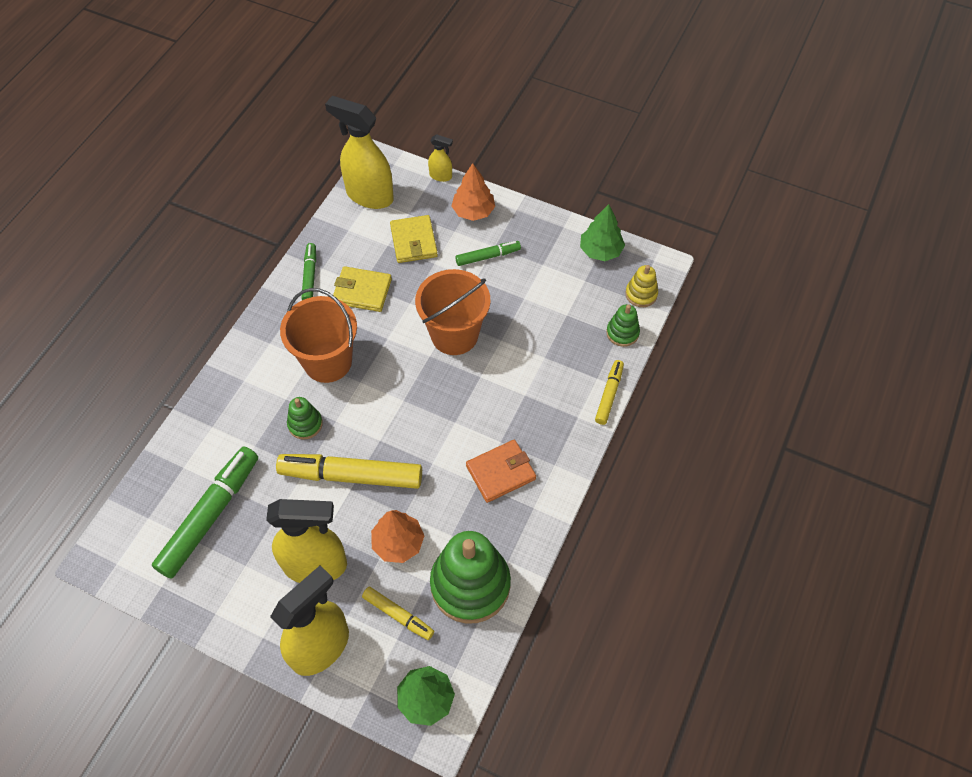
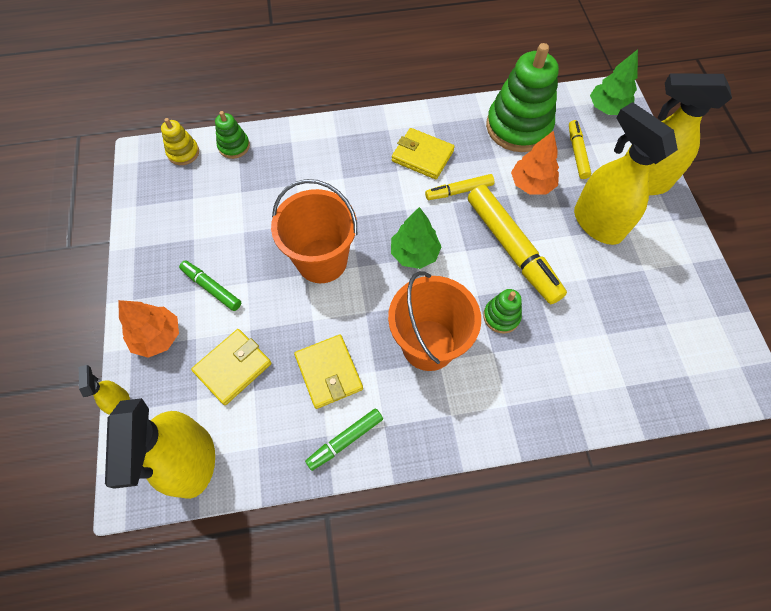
camera: 125 degrees left, 5 degrees up
green marker [152,446,258,579] -> none
orange wallet [466,440,536,503] -> yellow wallet [392,128,455,179]
green tree [580,204,625,261] -> green tree moved to [391,207,441,269]
yellow marker [595,360,624,425] -> yellow marker moved to [425,174,494,200]

